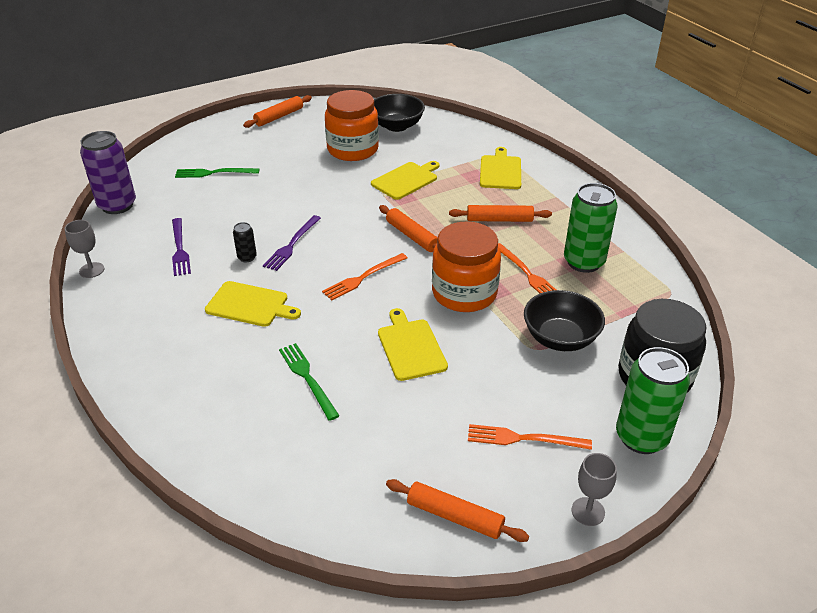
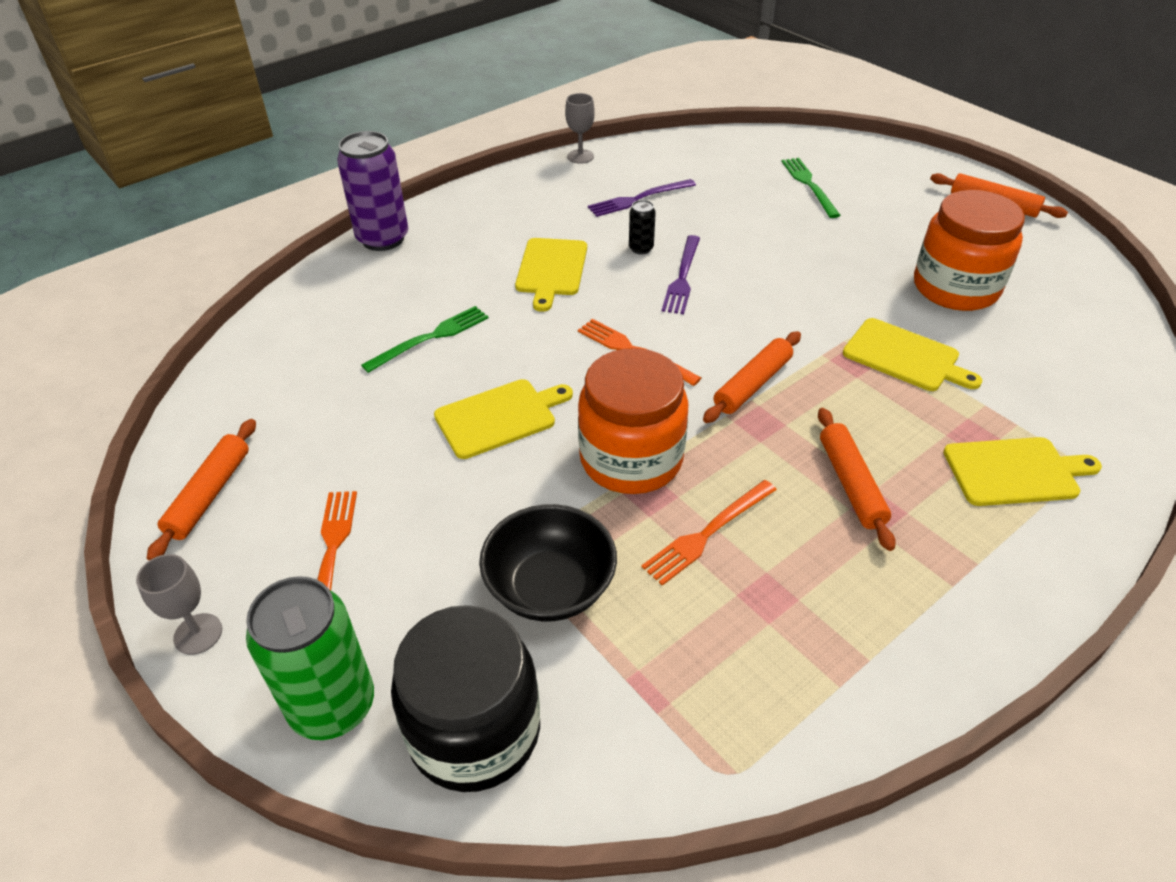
camera: 80 degrees right, 5 degrees up
purple can [80,131,136,214] -> purple can moved to [337,131,408,251]
purple fork [263,215,321,271] -> purple fork turned 90 degrees counterclockwise [662,235,700,314]
black bowl [374,94,425,132] -> none
green can [564,183,618,273] -> none

